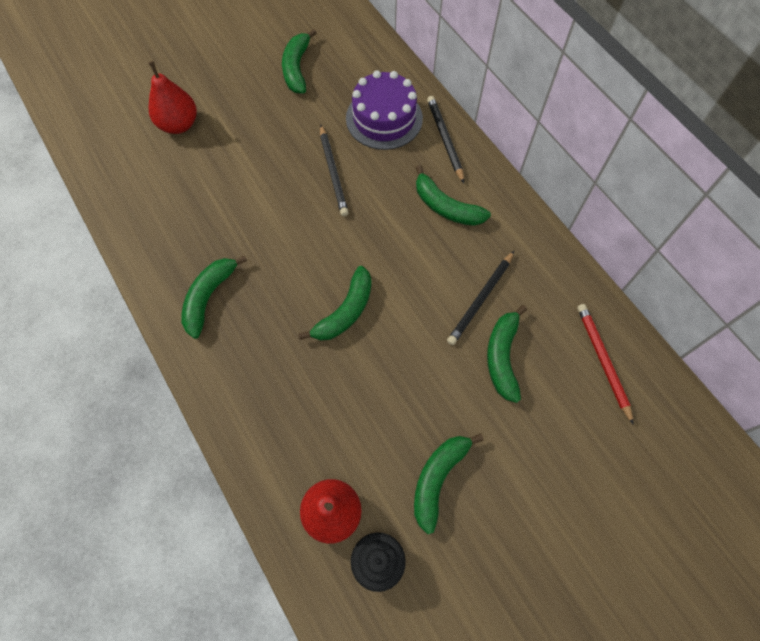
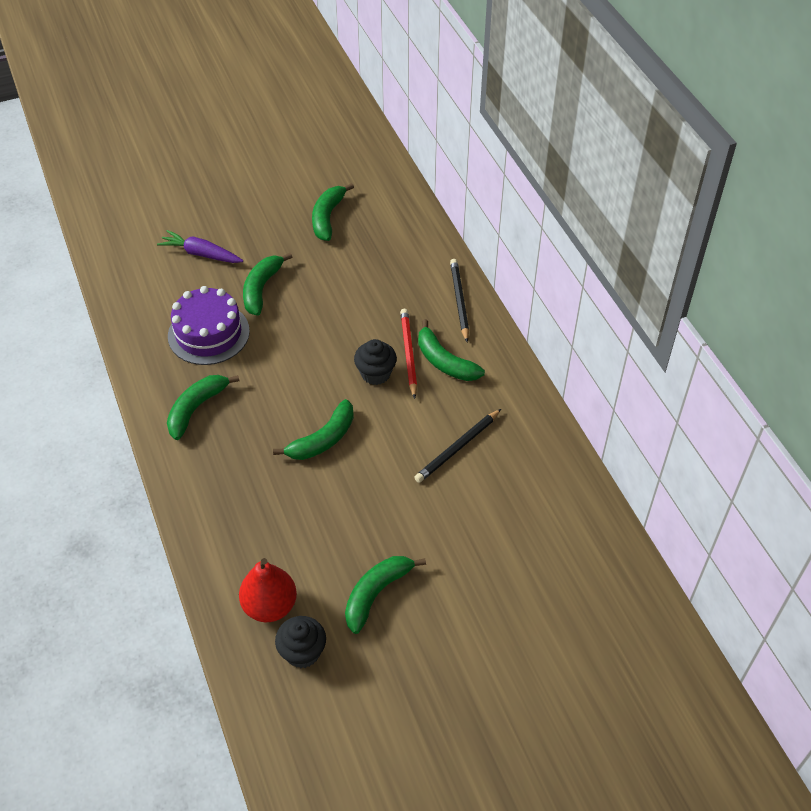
camera: 10 degrees right, 15 degrees down
red pear [148,61,197,134] -> purple carrot [157,230,243,263]
black pencil [320,125,349,216] -> none
purple cake [346,70,423,150] -> purple cake moved to [168,286,250,365]
green banana [487,305,527,403] -> green banana moved to [243,253,292,316]
red pencil [577,304,634,425] -> red pencil moved to [400,309,417,399]
none -> black cupcake [354,339,397,385]

